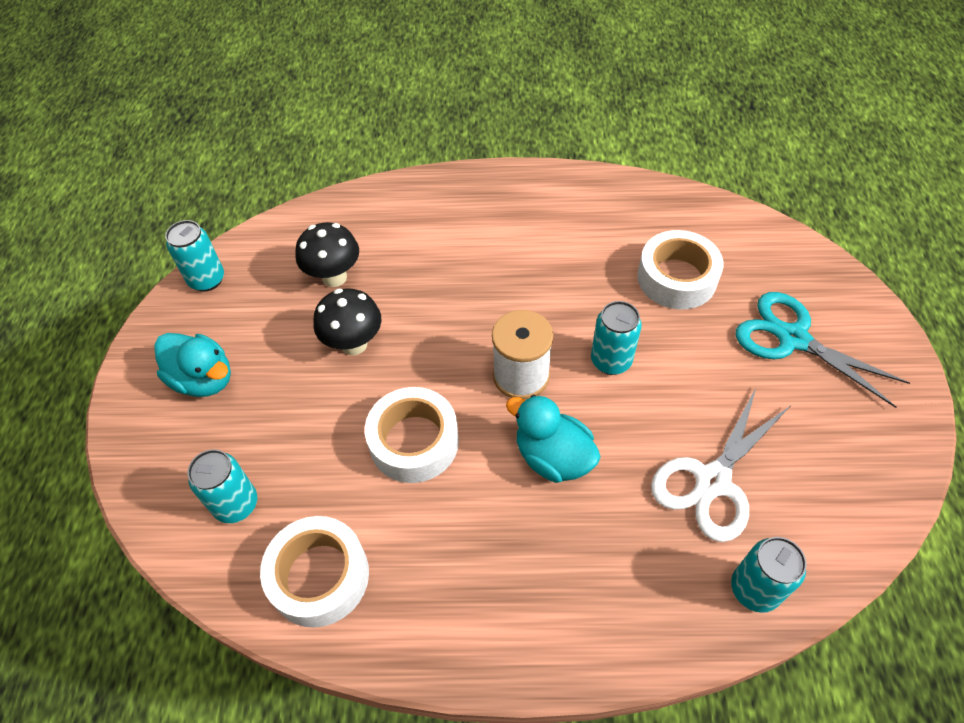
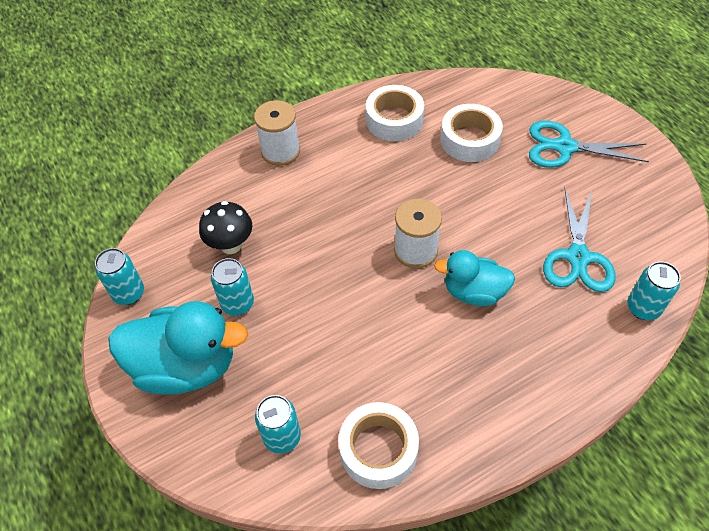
camera: 30 degrees left, 0 degrees up
turquoise duck [154,333,231,397] -> turquoise duck [108,301,248,395], size x1.64
black mushroom [313,288,381,355] -> none
white tape [365,387,459,483] -> white tape moved to [366,85,424,141]
turquoise can [591,301,642,375] -> turquoise can moved to [211,258,254,316]
white scissors [651,386,790,542] -> turquoise scissors [543,187,615,292]
none -> white spool [254,100,300,166]

